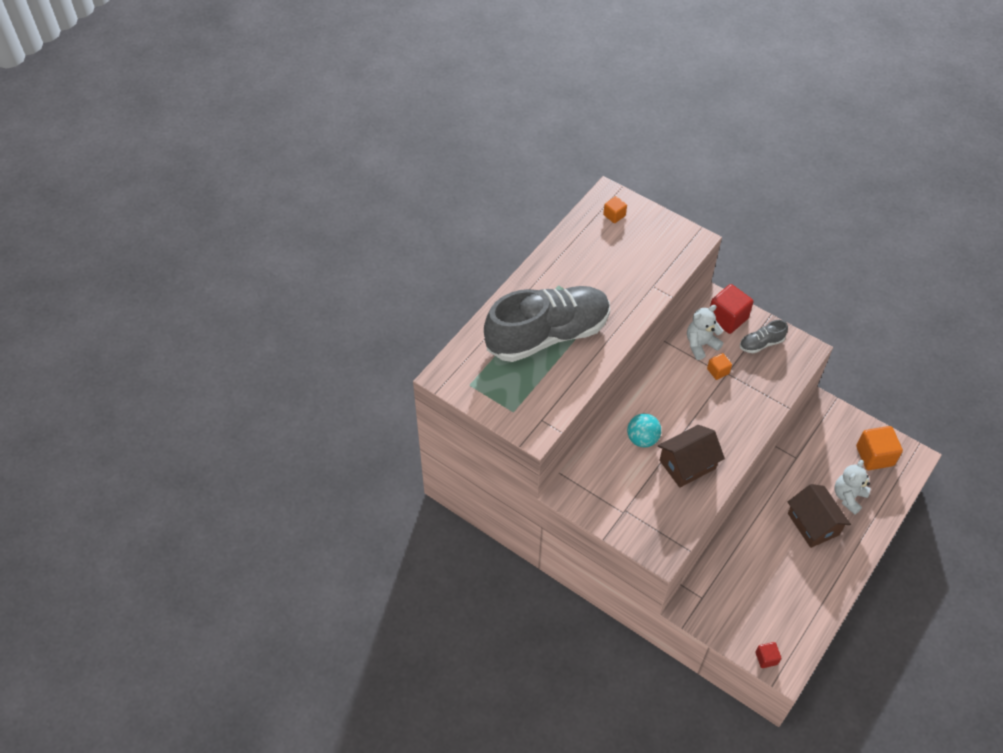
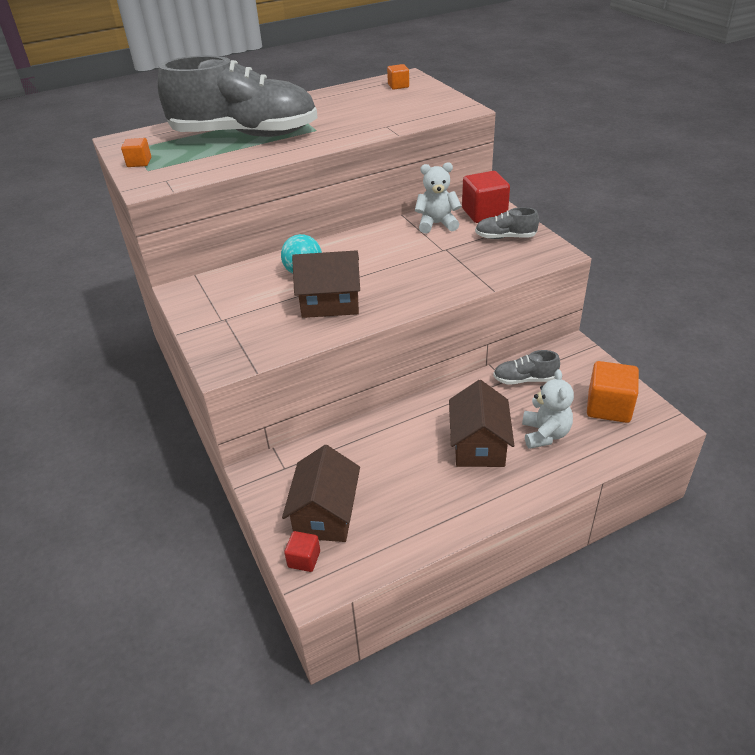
camera: 30 degrees right, 15 degrees down
orange cube [707,353,732,380] -> orange cube moved to [121,138,151,167]
white teddy bear [834,460,870,515] -> white teddy bear turned 120 degrees clockwise [522,369,574,449]
none -> brown house [282,445,360,542]
none -> grey shoe [493,350,560,385]

